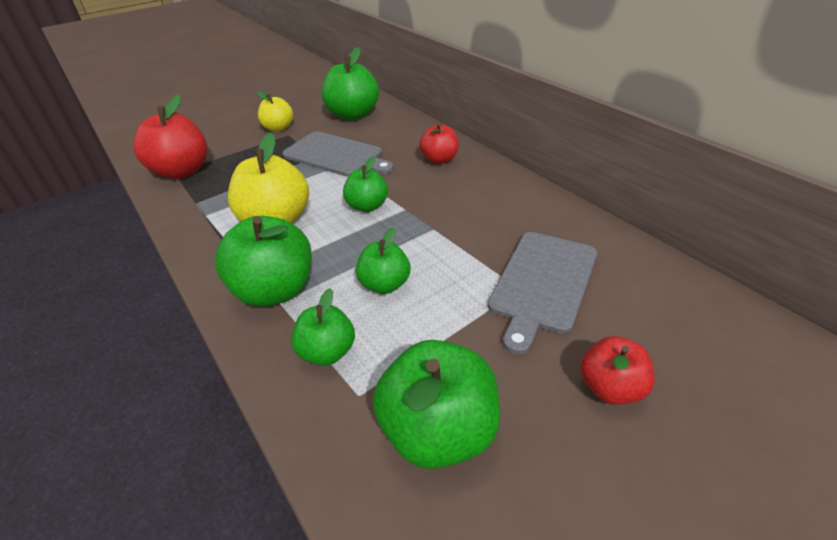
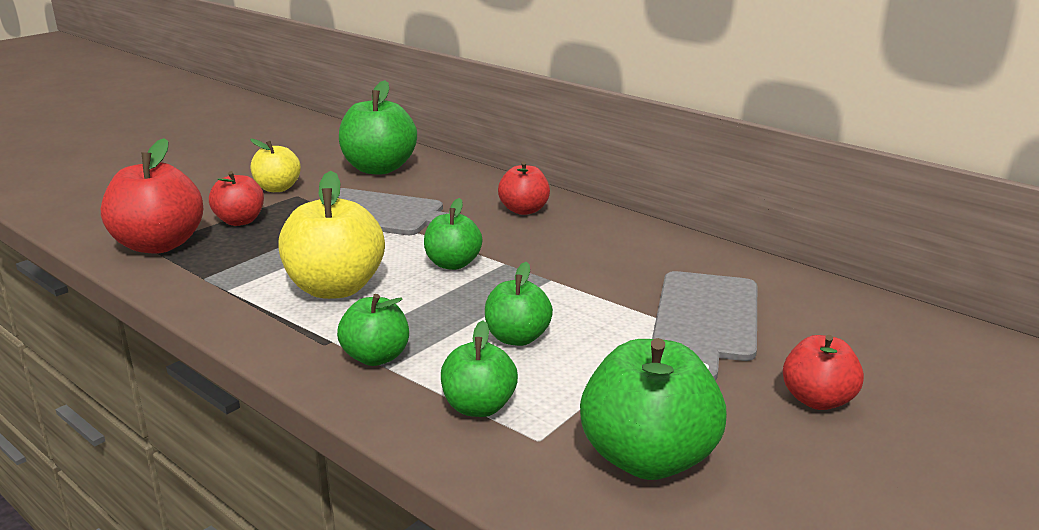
camera: 15 degrees left, 15 degrees down
green apple [215,216,312,307] -> green apple [337,294,409,366], size x0.60
none -> red apple [209,171,264,226]

